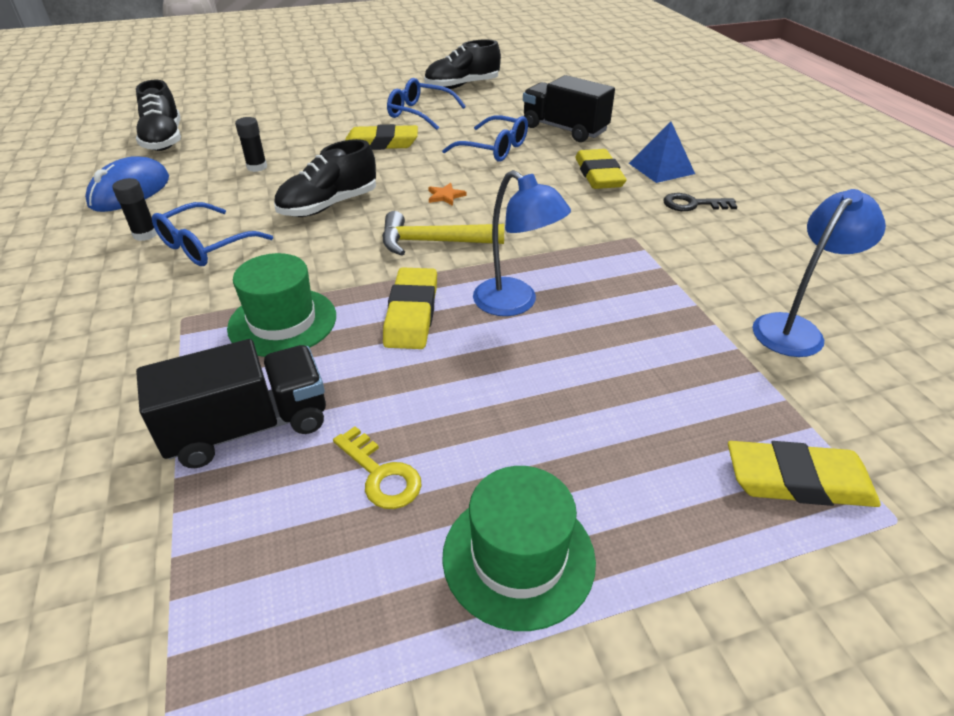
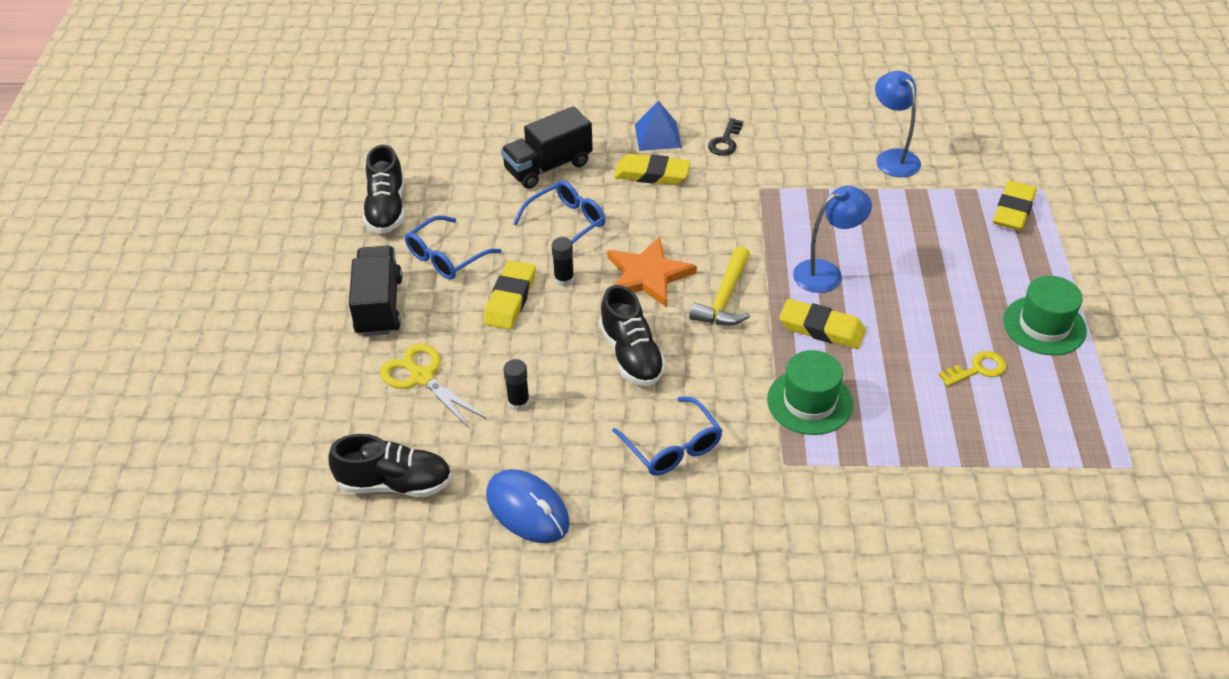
camera: 70 degrees left, 5 degrees up
black glue stick [112,178,157,241] -> black glue stick moved to [551,237,574,286]
black truck [136,339,326,468] -> black truck moved to [349,246,402,336]
orange star [428,183,466,206] -> orange star [607,236,697,308], size x2.45
none -> yellow scissors [380,343,486,429]

